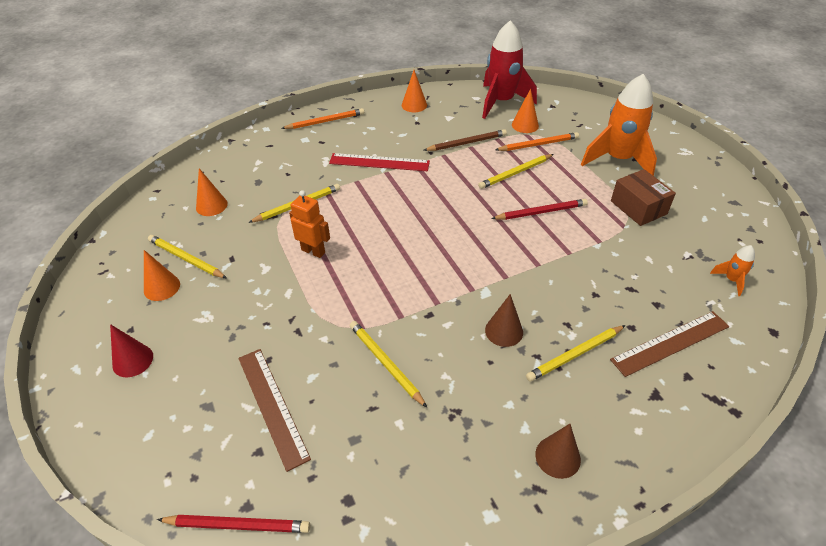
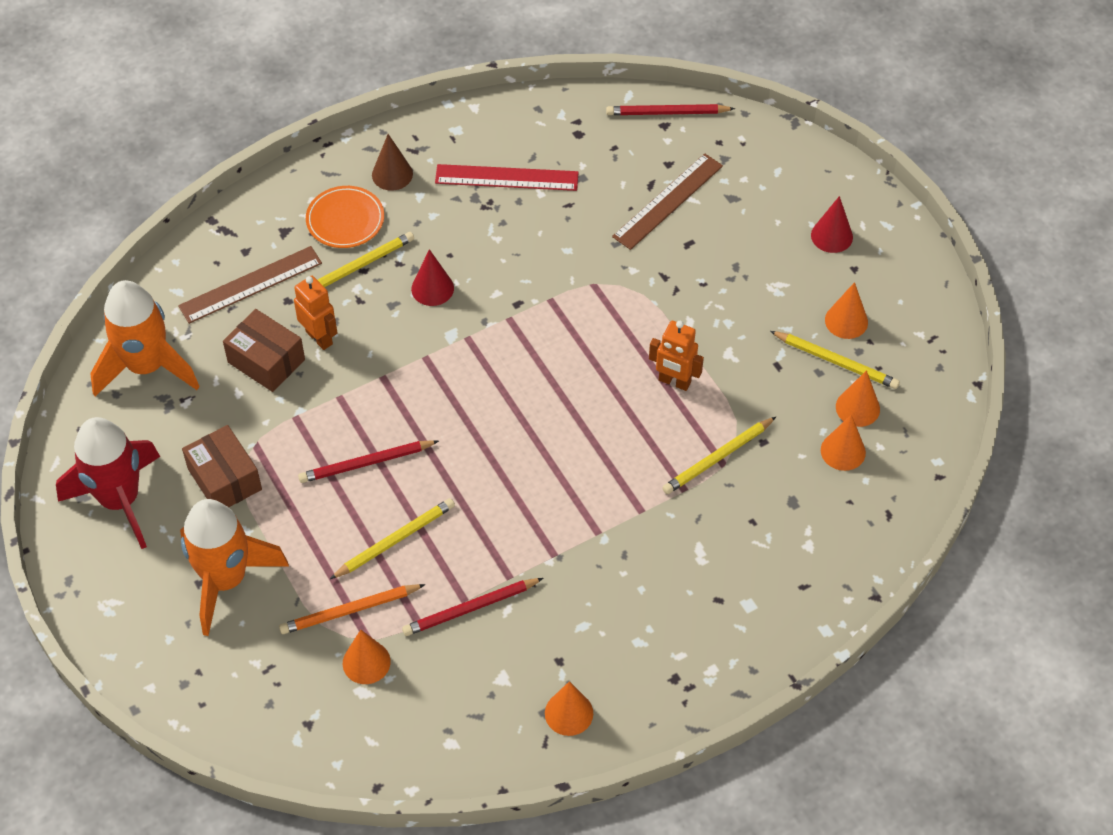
camera: 175 degrees right, 10 degrees up
brown ruler [238,349,311,472] -> brown ruler turned 75 degrees clockwise [612,153,723,250]
orange pencil [281,108,364,129] -> none
red ruler [329,153,430,171] -> red ruler moved to [435,164,579,191]
yellow pencil [350,321,427,408] -> none
brown pencil [424,129,507,151] -> red pencil [402,578,543,636]
red rocket [482,20,537,119] -> red rocket moved to [56,417,160,549]
brown cone [485,294,523,347] -> red cone [411,249,454,306]
orange rocket [710,245,755,296] -> orange rocket [90,280,200,396], size x2.33
none -> brown box [223,309,305,392]
none -> orange robot [294,276,337,350]
none -> orange plate [306,186,384,248]
none -> orange cone [836,370,880,427]

